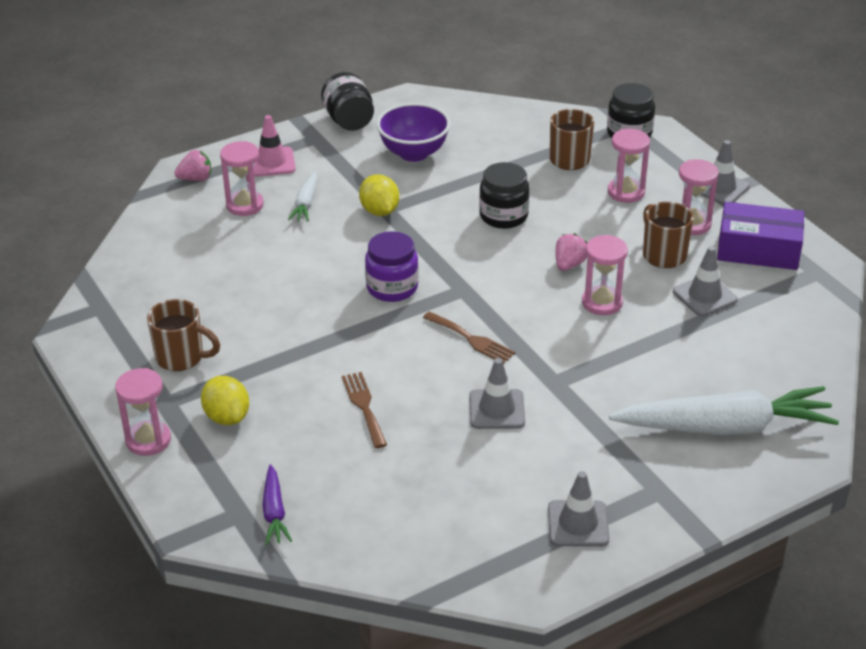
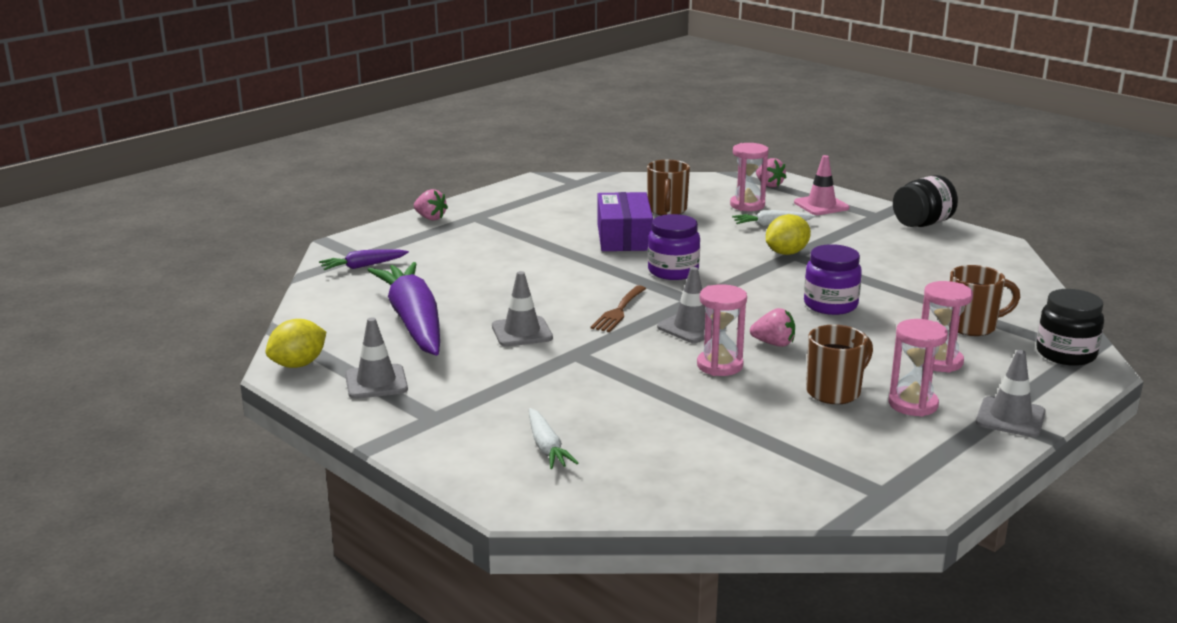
camera: 75 degrees right, 15 degrees down
pink hourglass [115,368,171,456] -> pink strawberry [414,189,448,220]
brown mug [147,299,220,371] -> brown mug moved to [647,160,690,216]
yellow lemon [201,376,249,425] -> yellow lemon moved to [266,319,326,368]
brown fork [342,372,387,448] -> none
purple bowl [377,103,450,162] -> none
black jar [479,162,530,229] -> purple jar [804,244,862,315]
white carrot [609,386,839,435] -> white carrot [529,408,578,469], size x0.45
grey traffic cone [673,246,738,316] -> grey traffic cone moved to [657,267,713,343]
purple box [717,202,804,270] -> purple box moved to [597,192,653,251]
none -> purple carrot [368,262,440,356]

